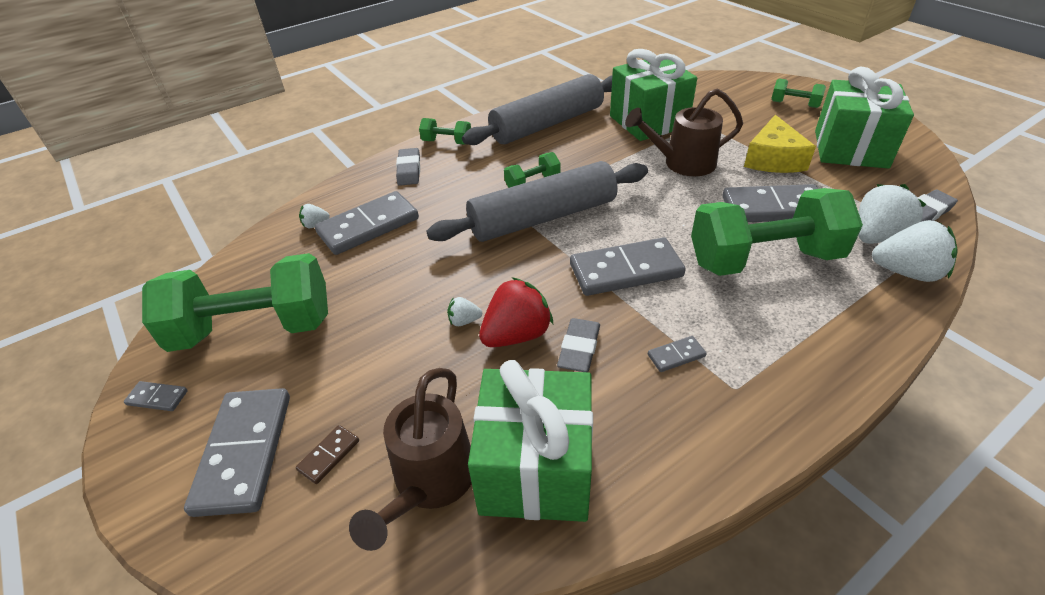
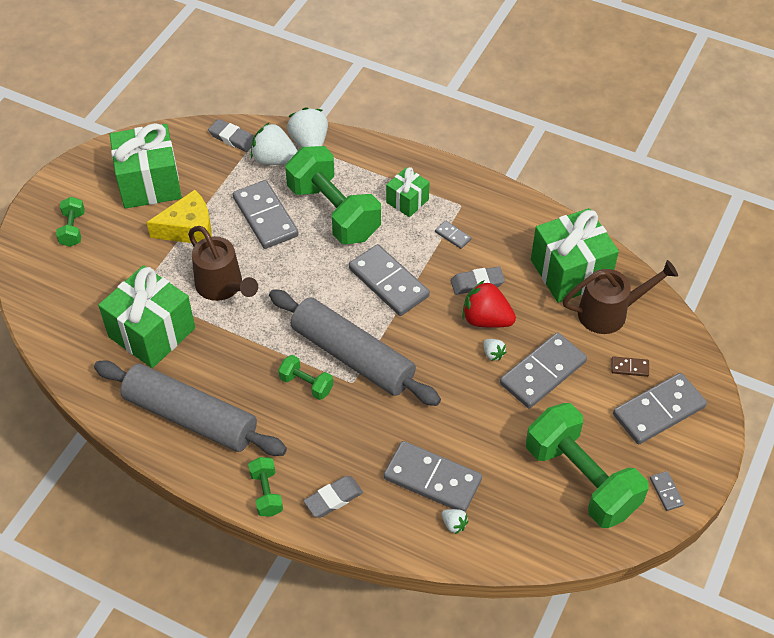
camera: 120 degrees left, 10 degrees up
none -> green gift [386,167,430,217]
none -> grey domino [500,333,587,408]

